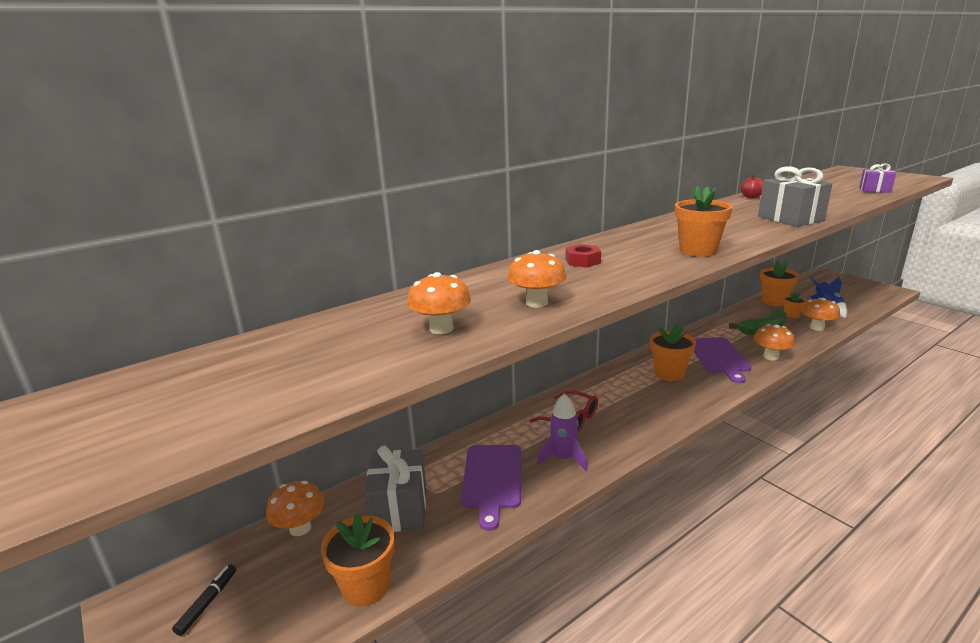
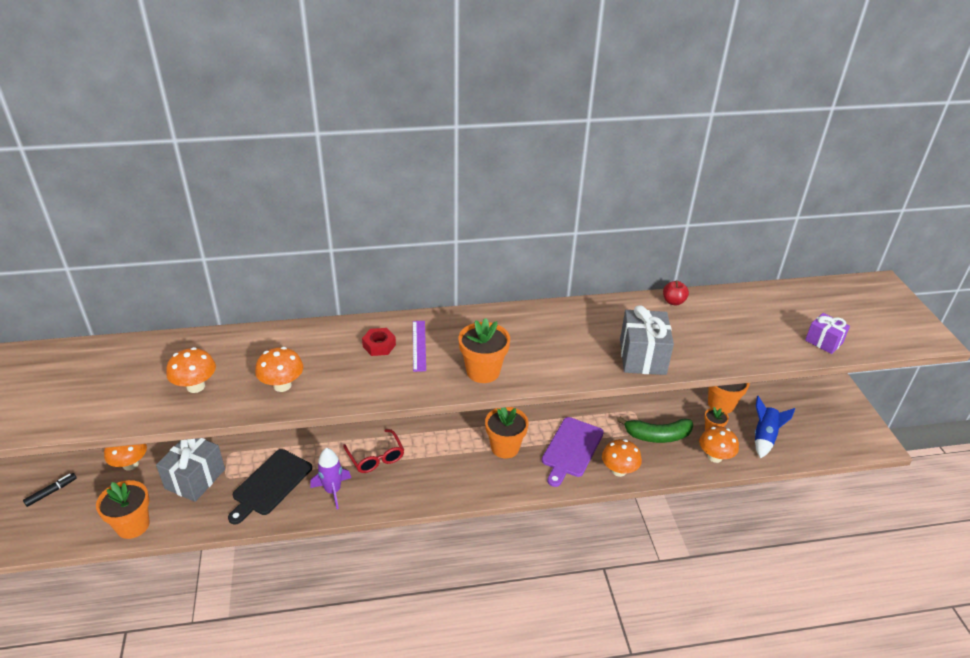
camera: 25 degrees right, 15 degrees up
purple cutting board [461,445,521,531] -> black cutting board [228,449,312,525]
none -> purple ruler [413,321,426,372]

